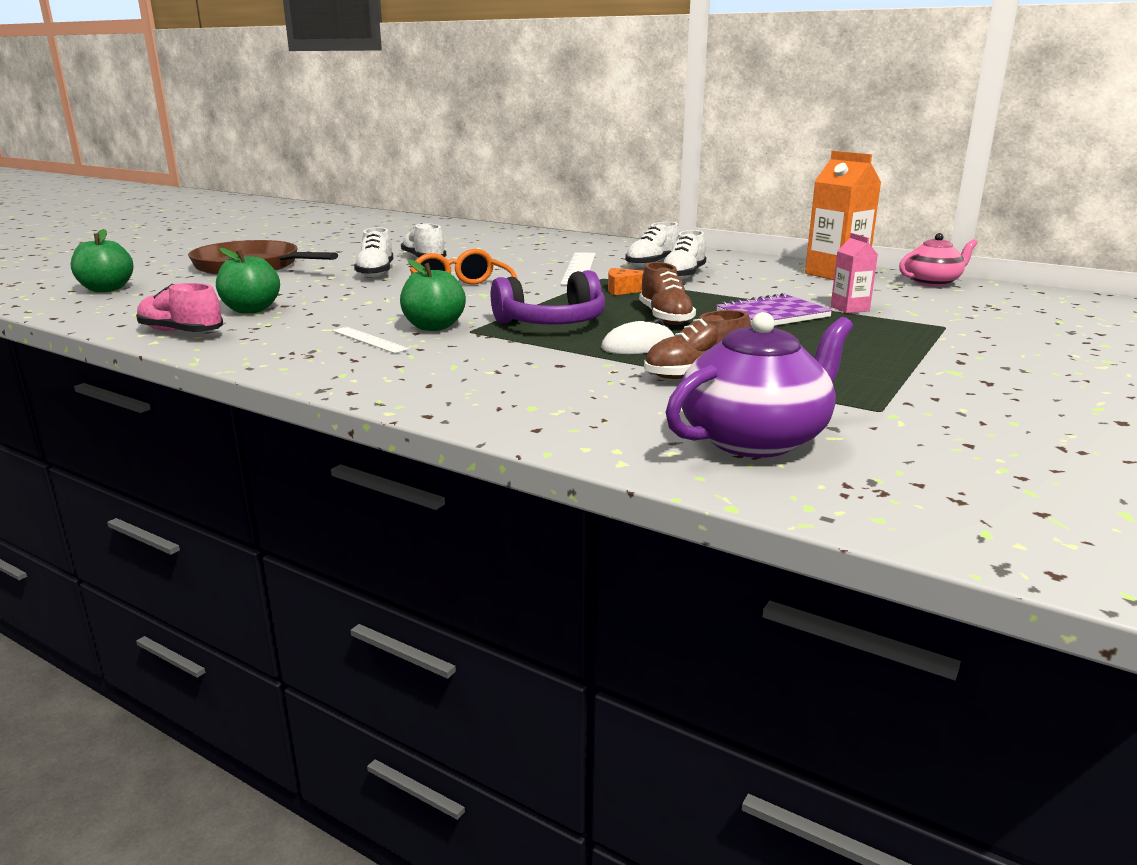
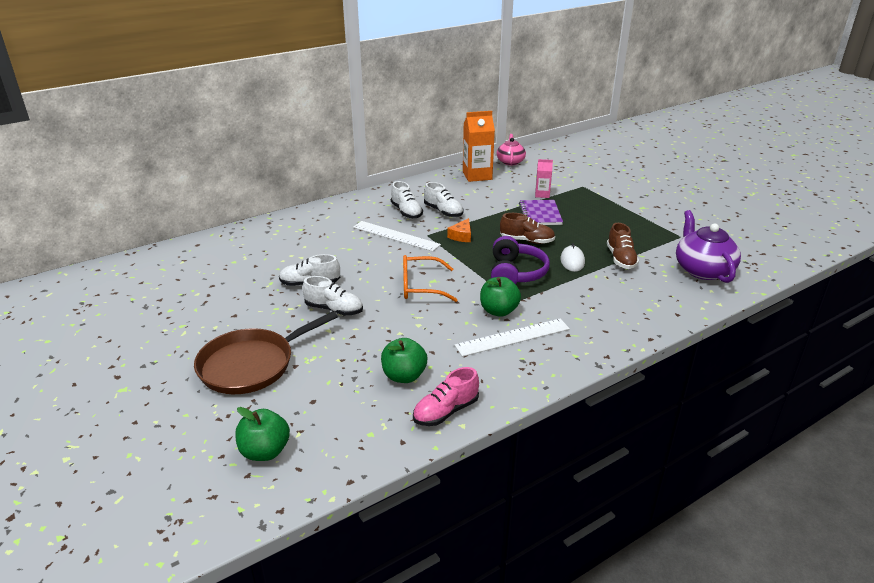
camera: 65 degrees left, 10 degrees up
white ruler [332,327,409,354] -> white ruler [454,319,570,357], size x1.75

